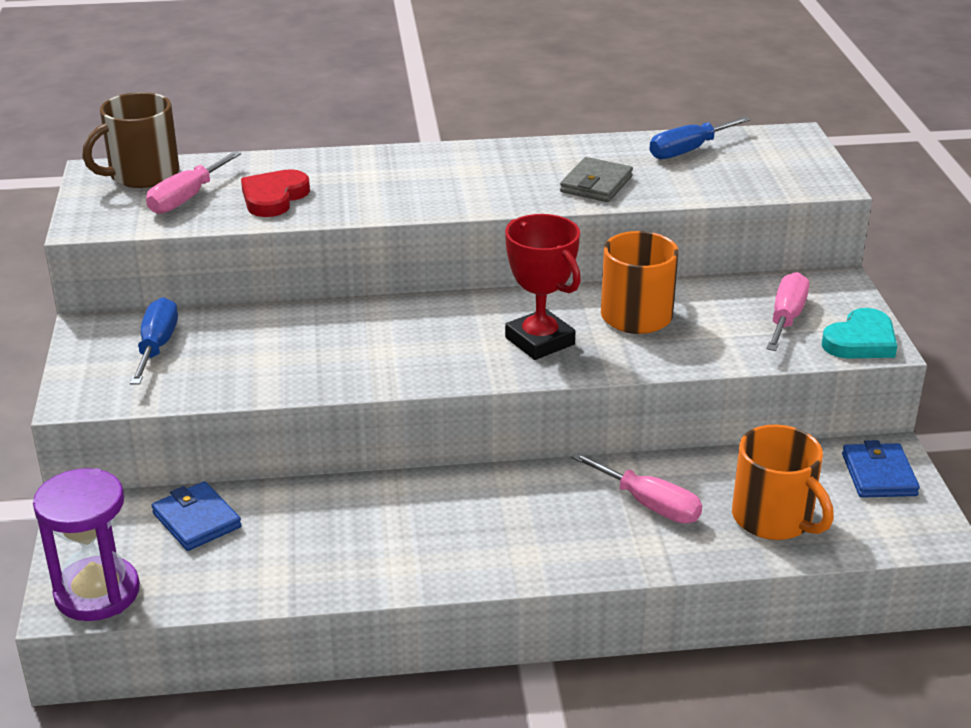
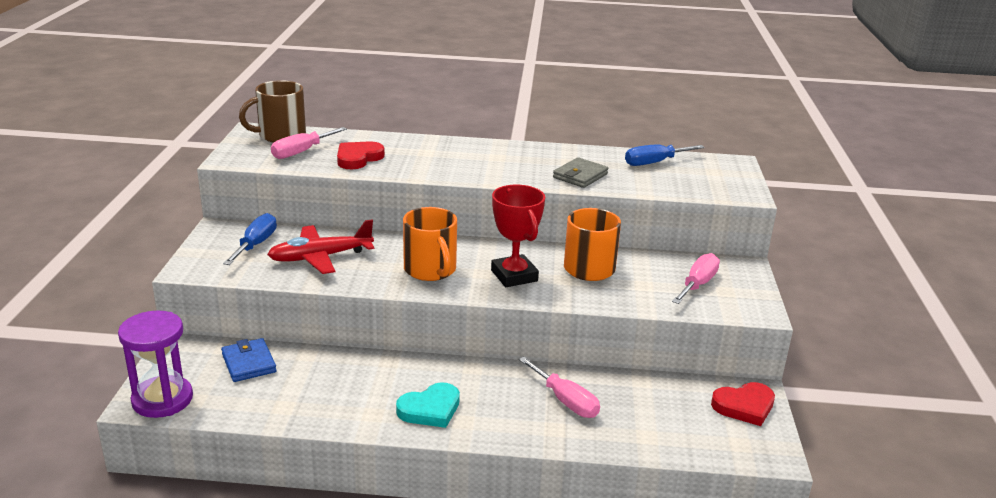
camera: 10 degrees right, 5 degrees down
orange mug [732,425,834,540] -> orange mug moved to [403,207,457,281]
turquoise heart [822,308,897,359] -> turquoise heart moved to [396,382,460,428]
blue wallet [842,440,920,498] -> red heart [711,382,775,426]
none -> red plane [267,219,374,274]

